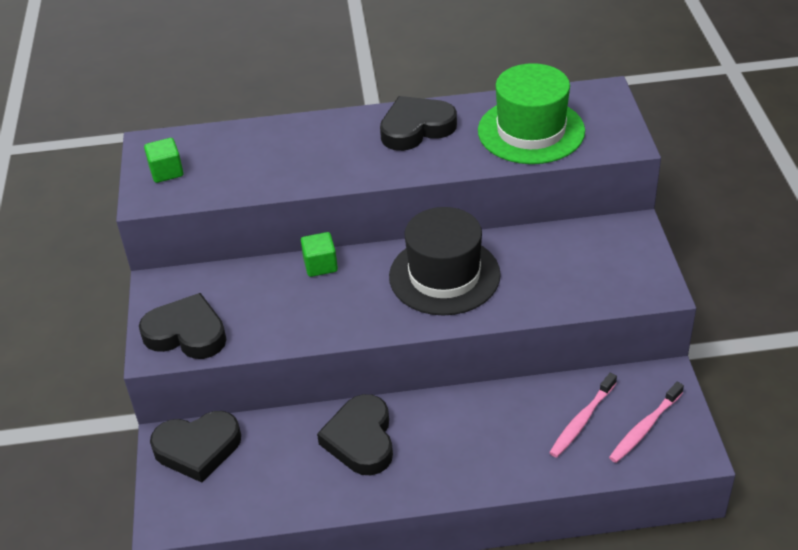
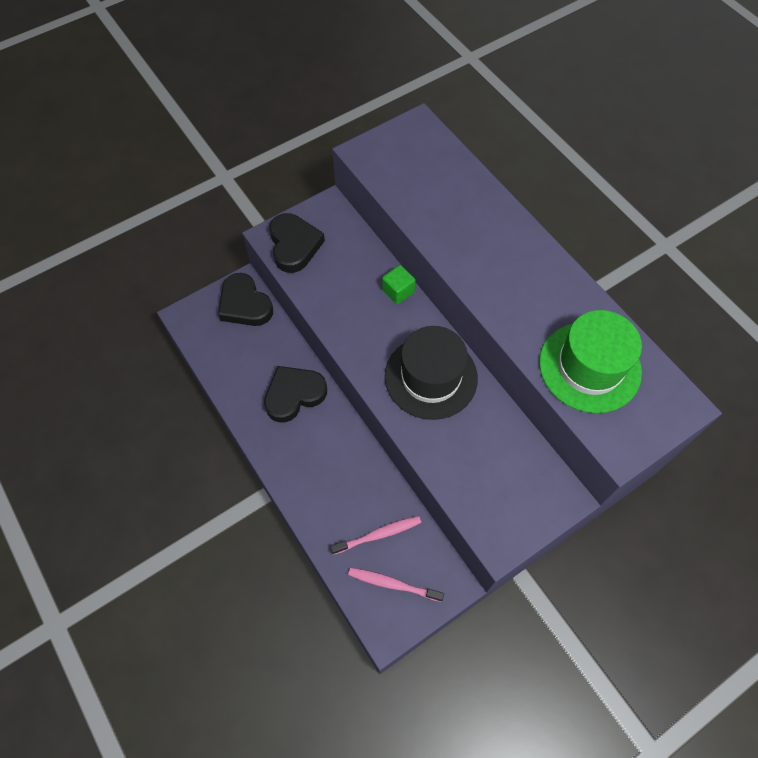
camera: 60 degrees right, 20 degrees up
green cube [144,138,184,183] -> none
black heart [380,96,457,151] -> none
pink toothbrush [549,373,617,458] -> pink toothbrush turned 150 degrees clockwise [330,516,421,555]

